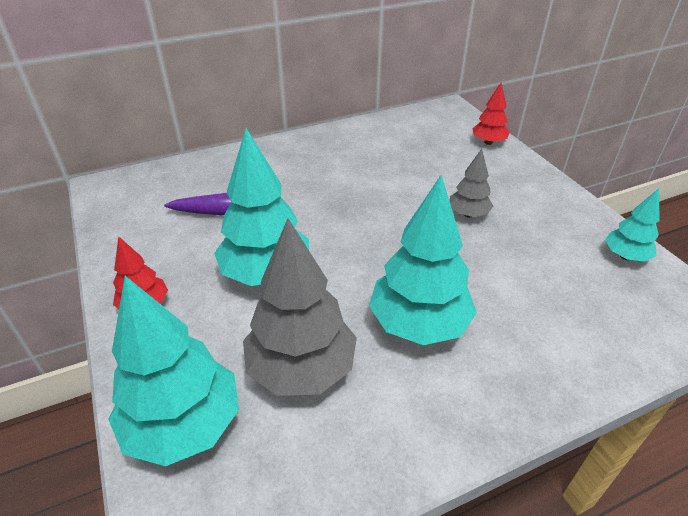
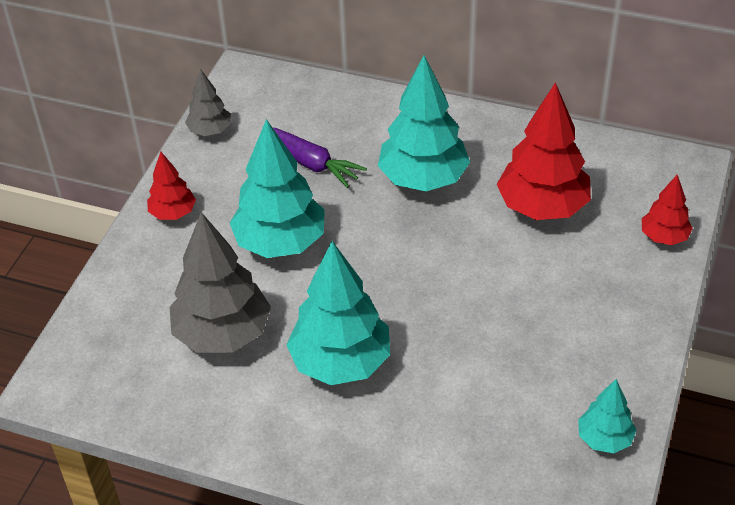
camera: 45 degrees right, 5 degrees up
turquoise tree [108,276,239,466] -> turquoise tree moved to [378,55,470,192]
grey tree [450,149,493,218] -> grey tree moved to [185,69,231,136]
none -> red tree [497,82,591,220]

